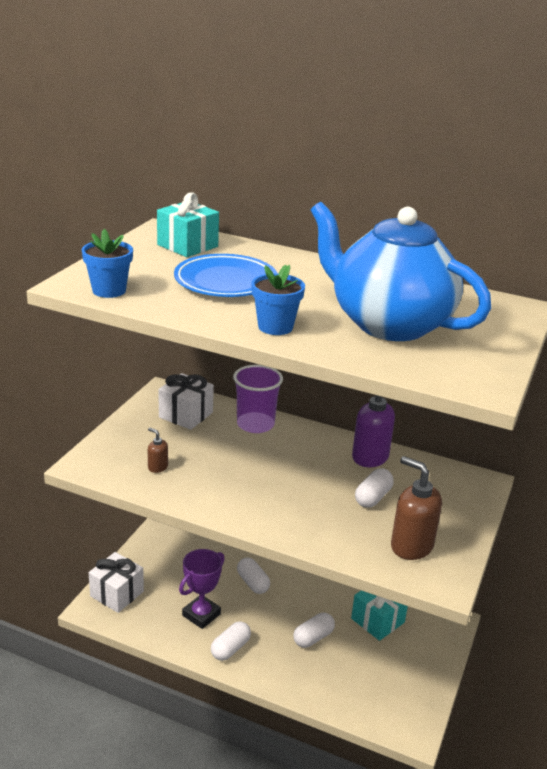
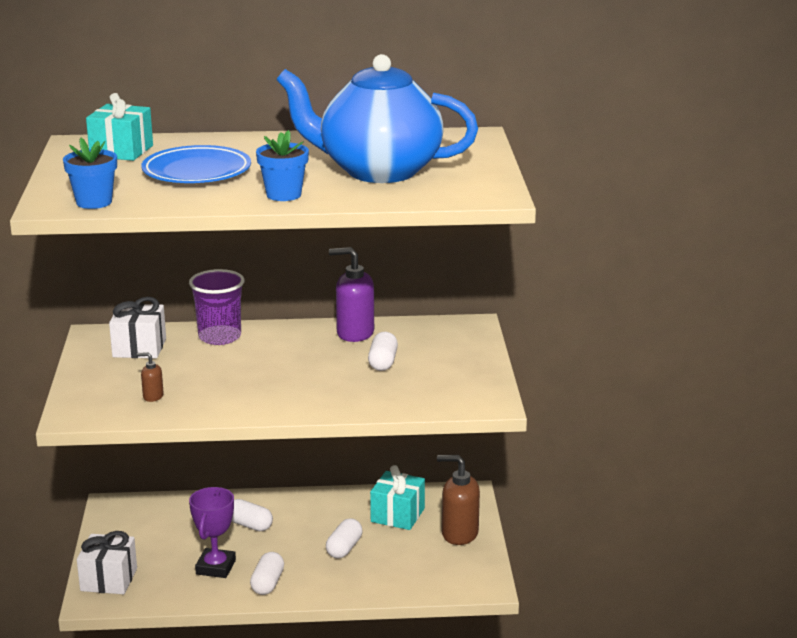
camera: 25 degrees left, 5 degrees down
brown soap dispenser [391,456,442,560] -> brown soap dispenser moved to [437,455,480,545]

